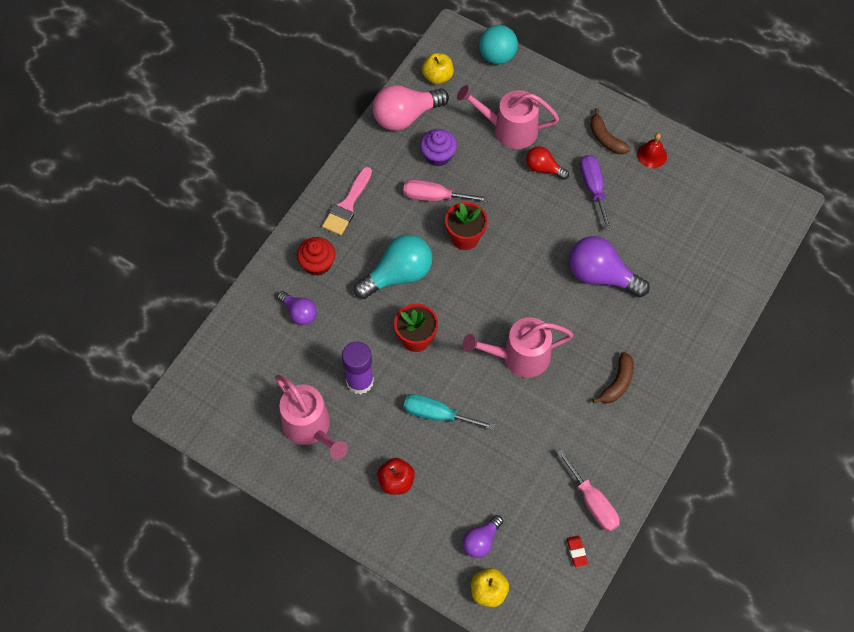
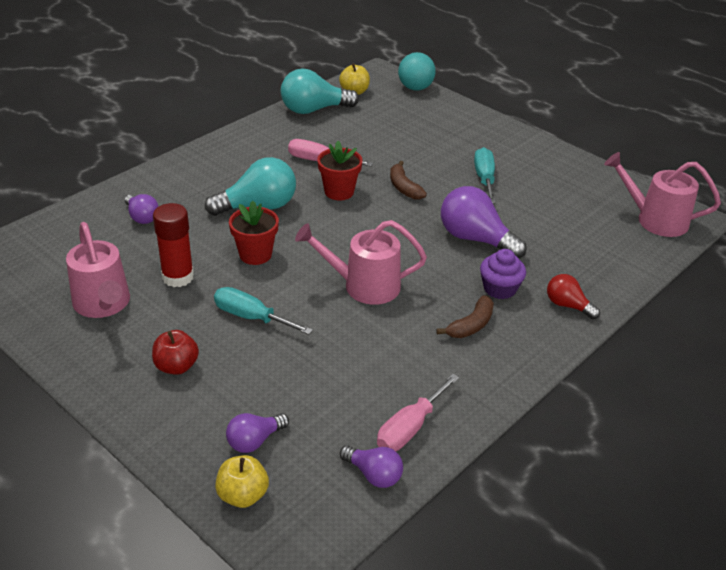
camera: 10 degrees right, 25 degrees down
red cupcake [297,237,335,276] -> none
pink brush [322,166,372,235] -> none
purple glue stick [342,341,374,394] -> red glue stick [153,203,194,287]
pink light bulb [373,85,449,131] -> turquoise light bulb [281,68,359,114]
purple cupcake [420,129,457,167] -> purple cupcake moved to [480,249,526,299]
pink watering can [457,85,559,149] -> pink watering can moved to [604,152,721,237]
red light bulb [526,146,569,180] -> red light bulb moved to [547,274,600,319]
pink screwdriver [557,449,620,532] -> pink screwdriver turned 60 degrees clockwise [377,374,459,451]
red eraser [567,536,588,567] -> purple light bulb [340,445,403,488]
purple screwdriver [580,155,612,231] -> turquoise screwdriver [474,147,496,203]
brown banana [590,108,631,154] -> brown banana moved to [390,161,427,200]
red bell [637,133,667,168] -> none

